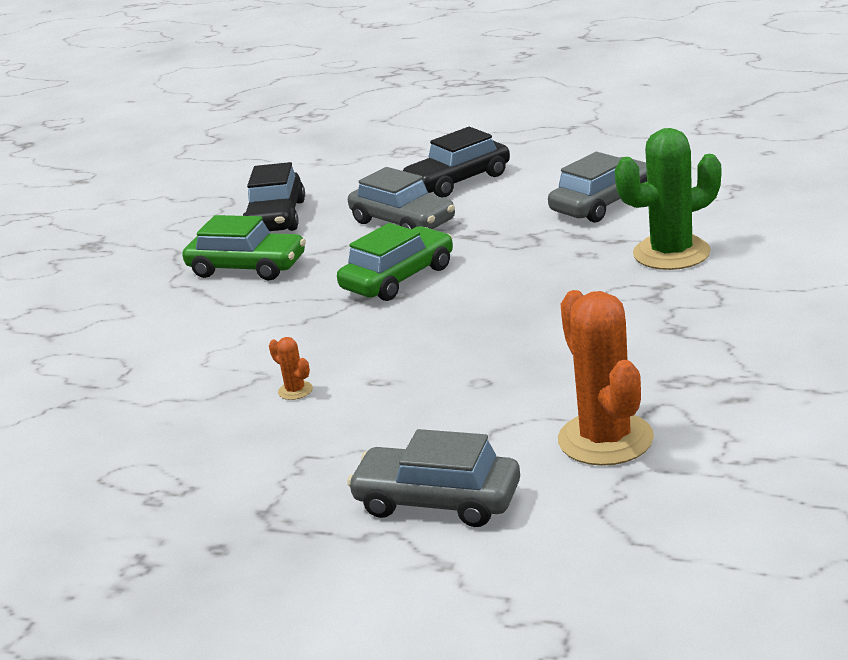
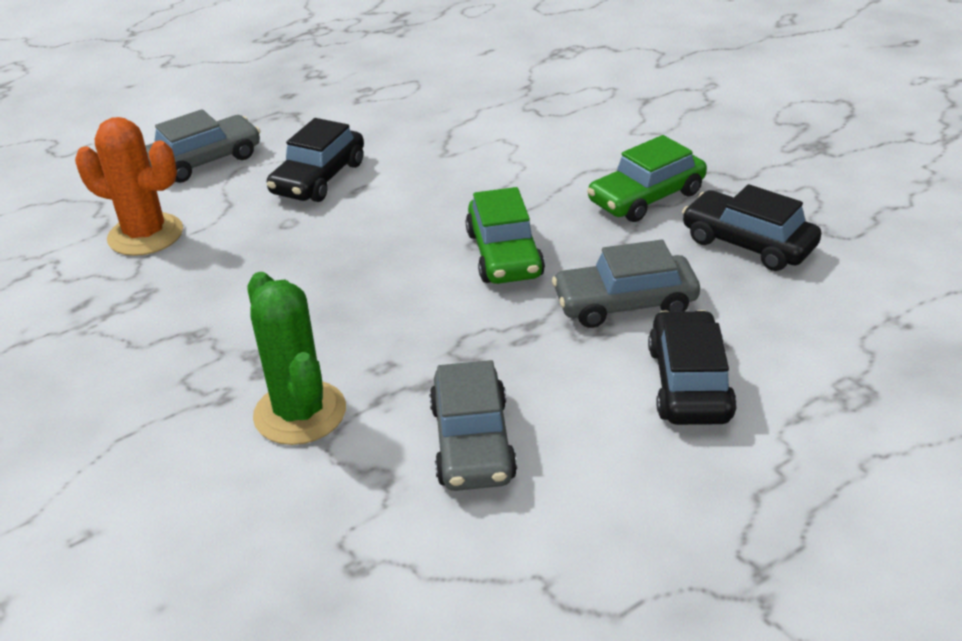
camera: 125 degrees right, 10 degrees up
orange cactus [269,337,313,400] -> none
green cactus [615,128,721,270] -> green cactus turned 45 degrees counterclockwise [248,272,346,445]
none -> black car [267,118,364,202]

